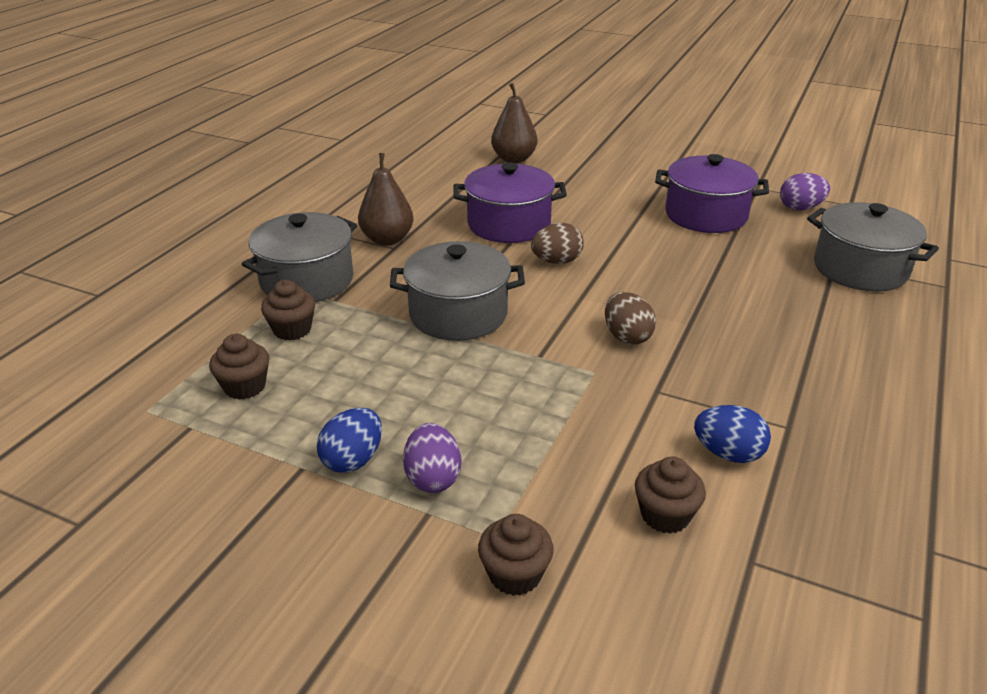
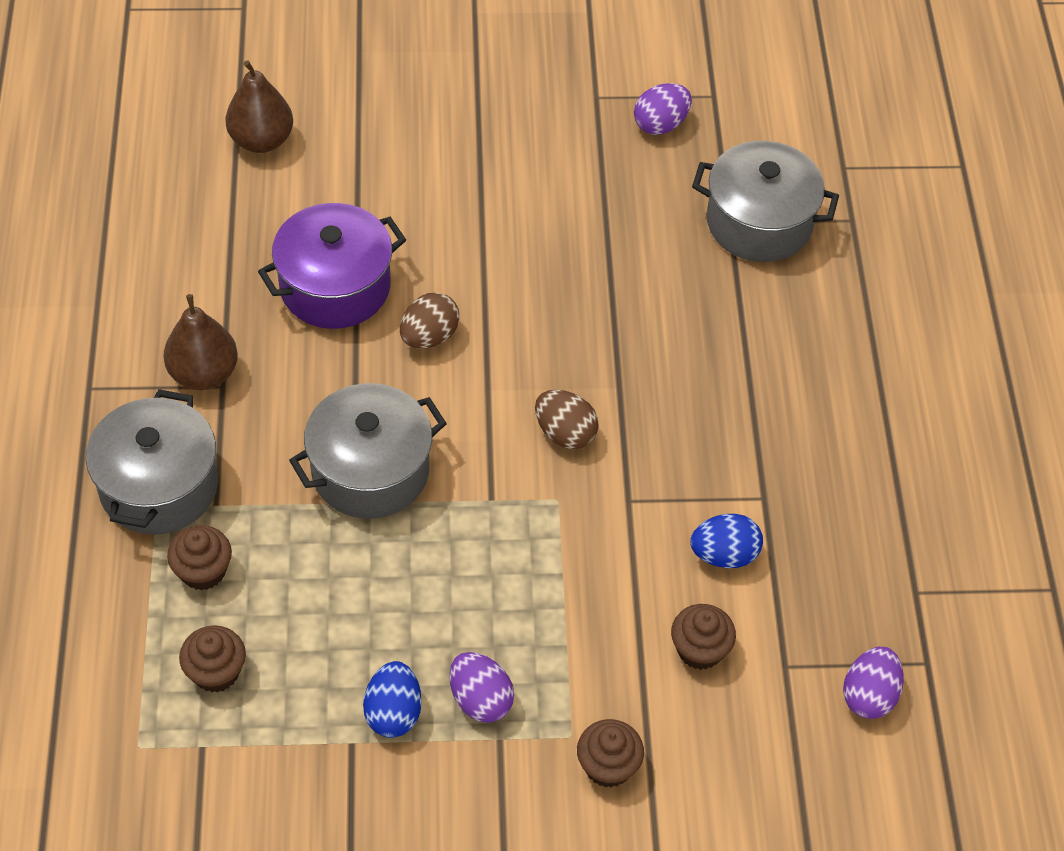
camera: 30 degrees left, 20 degrees up
purple pot [655,154,769,233] -> none
none -> purple egg [843,647,904,719]

